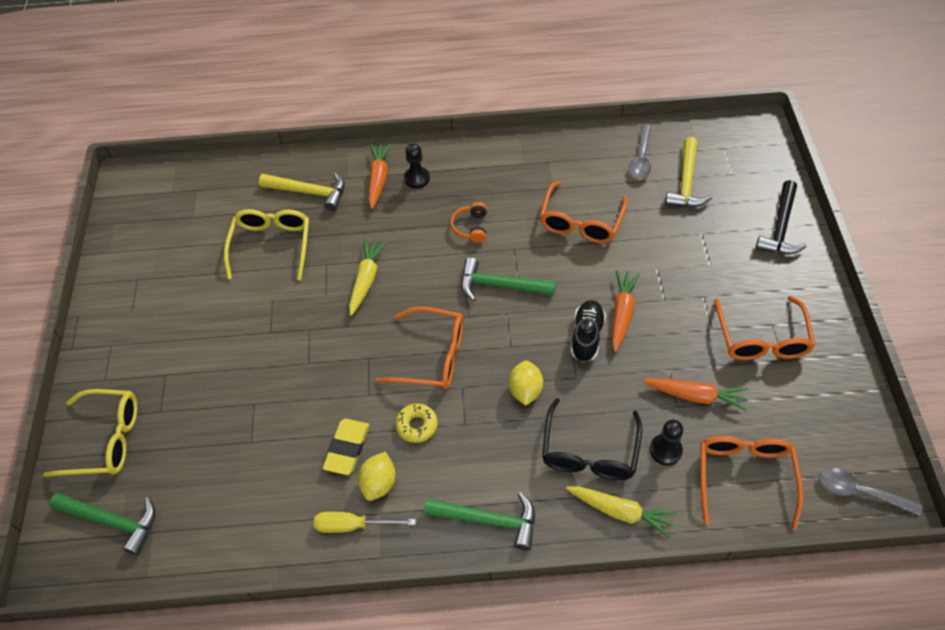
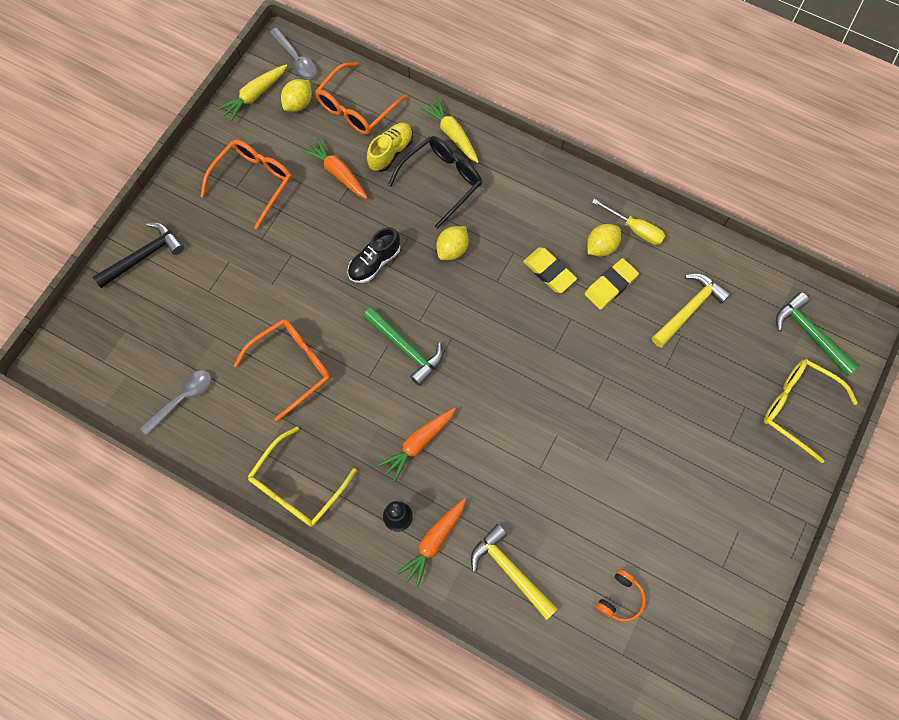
camera: 150 degrees left, 15 degrees up
yellow glasses [224,209,309,280] -> yellow glasses moved to [248,427,357,527]
yellow carrot [349,238,387,316] -> yellow carrot moved to [217,65,287,122]
orange glasses [376,306,464,389] -> none
yellow donut [395,403,438,443] -> yellow eraser [523,247,577,293]
green hammer [424,492,535,551] -> none
orange headphones [450,202,487,243] -> orange headphones moved to [596,569,646,622]
orange carrot [612,270,640,352] -> orange carrot moved to [378,408,456,482]
black pawn [650,420,683,465] -> yellow shoe [367,123,413,172]
yellow hammer [665,137,712,207] -> yellow hammer moved to [652,273,731,348]
none -> yellow lemon [281,79,312,112]

